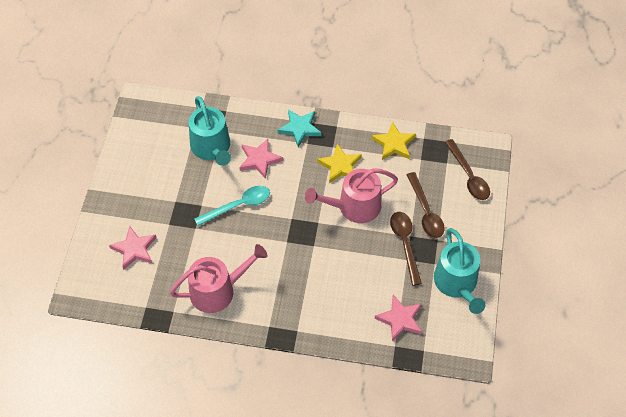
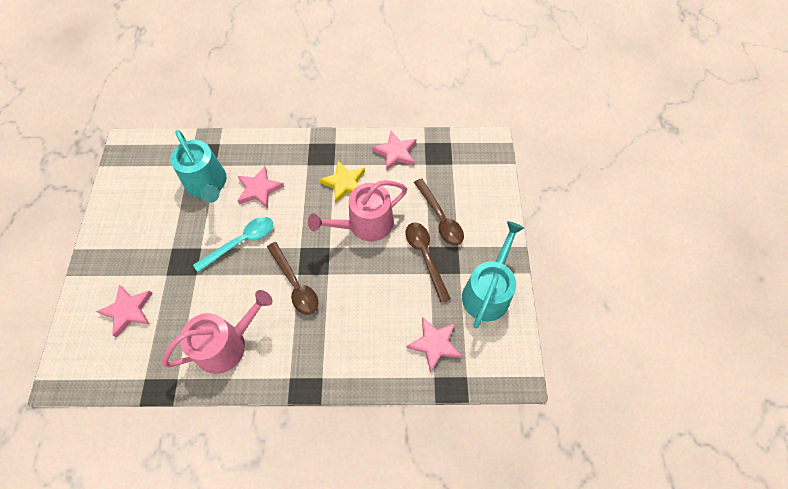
camera: 10 degrees left, 5 degrees up
turquoise star [277,109,321,147] -> none
yellow star [372,122,416,160] -> pink star [372,131,416,171]
turquoise watering can [434,228,486,314] -> turquoise watering can turned 135 degrees counterclockwise [462,221,524,328]
brown spoon [445,139,490,200] -> brown spoon moved to [267,242,318,315]

